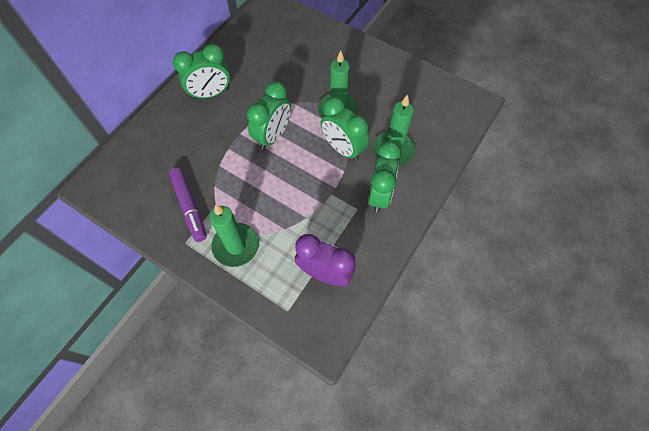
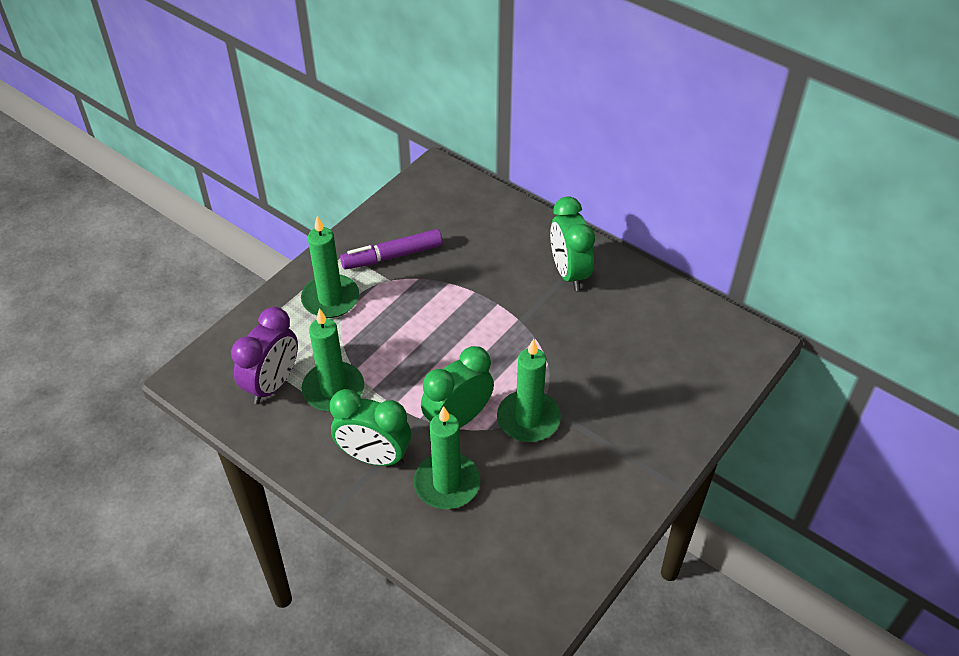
camera: 95 degrees right, 15 degrees down
green clock [247,82,291,150] -> none
none -> green candle [302,308,364,411]

